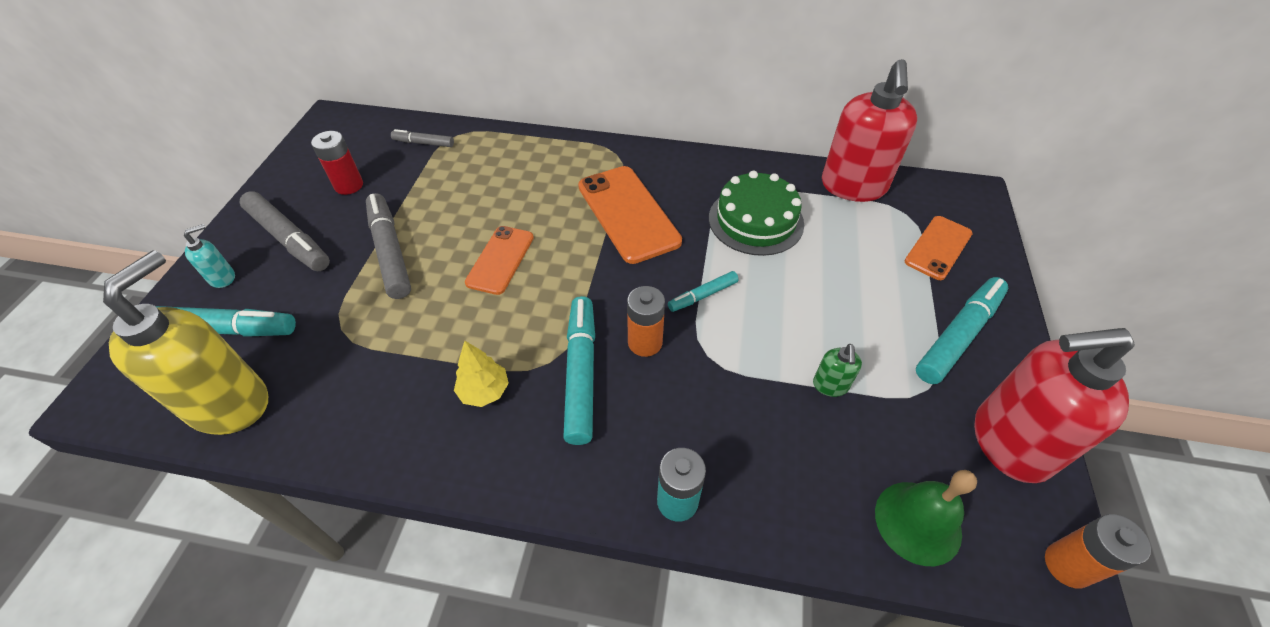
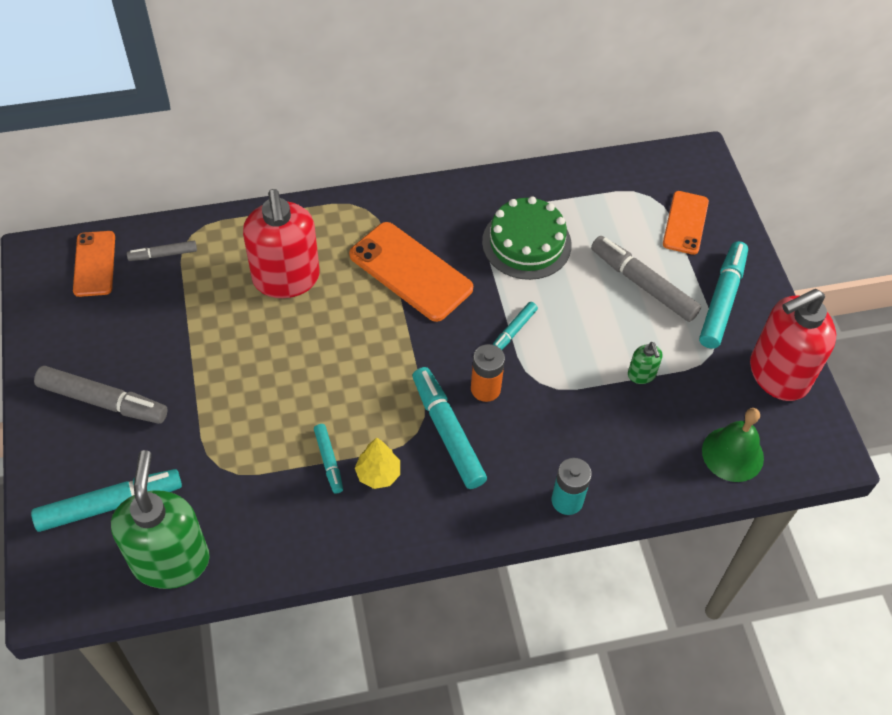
camera: 25 degrees left, 5 degrees up
yellow soap dispenser [103,250,268,435] -> green soap dispenser [111,450,210,589]
turquoise soap dispenser [184,224,235,288] -> none
red battery [311,131,363,195] -> none
grey marker [366,193,411,299] -> grey marker moved to [591,236,701,322]
orange phone [465,226,534,295] -> orange phone moved to [73,231,115,297]
red soap dispenser [822,59,917,202] -> red soap dispenser moved to [243,189,320,298]
orange battery [1045,514,1151,589] -> none
none -> turquoise marker [314,424,343,494]

